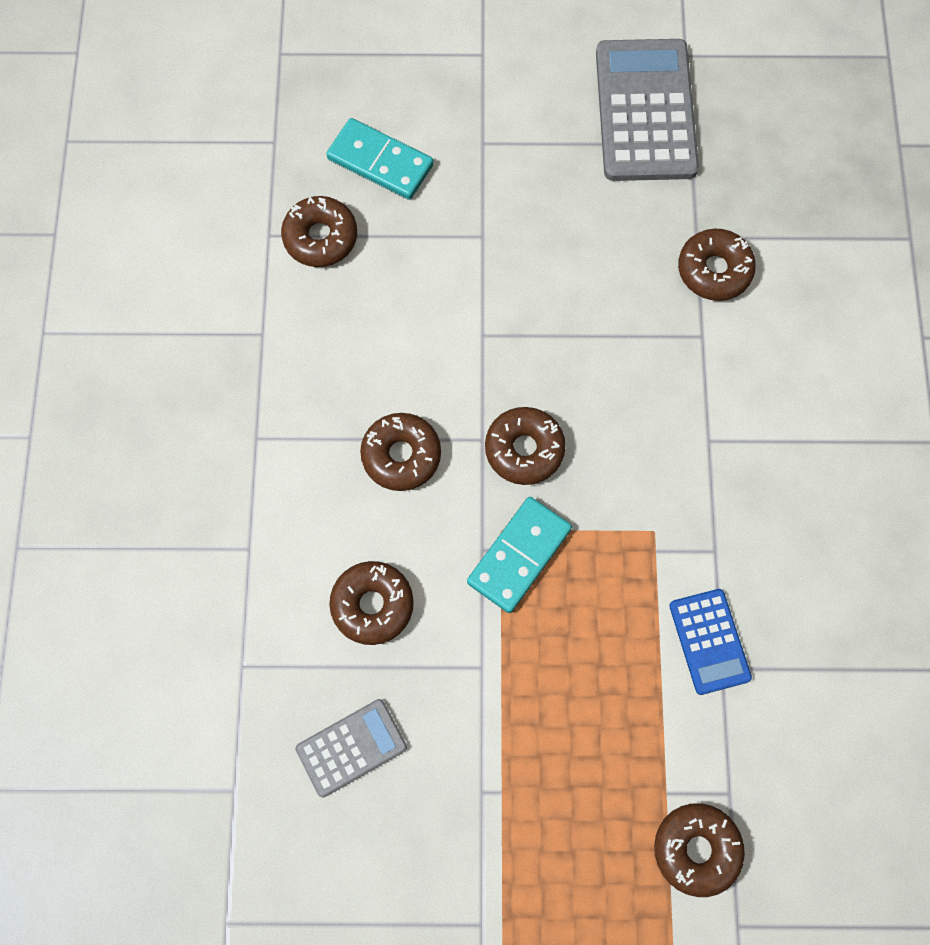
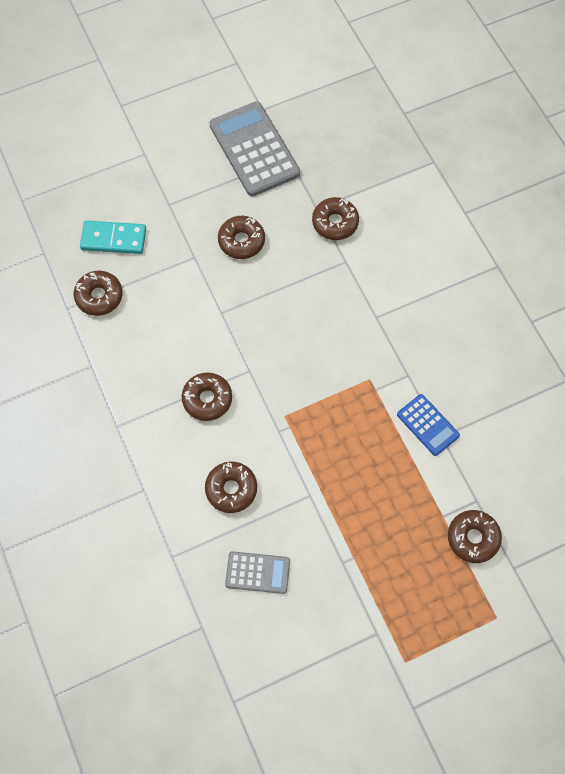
camera: 25 degrees left, 5 degrees down
grey calculator [295,699,407,797] -> grey calculator turned 60 degrees clockwise [225,551,290,594]
turquoise domino [467,497,572,613] -> none
brown donut [485,407,566,485] -> brown donut moved to [218,216,265,259]

